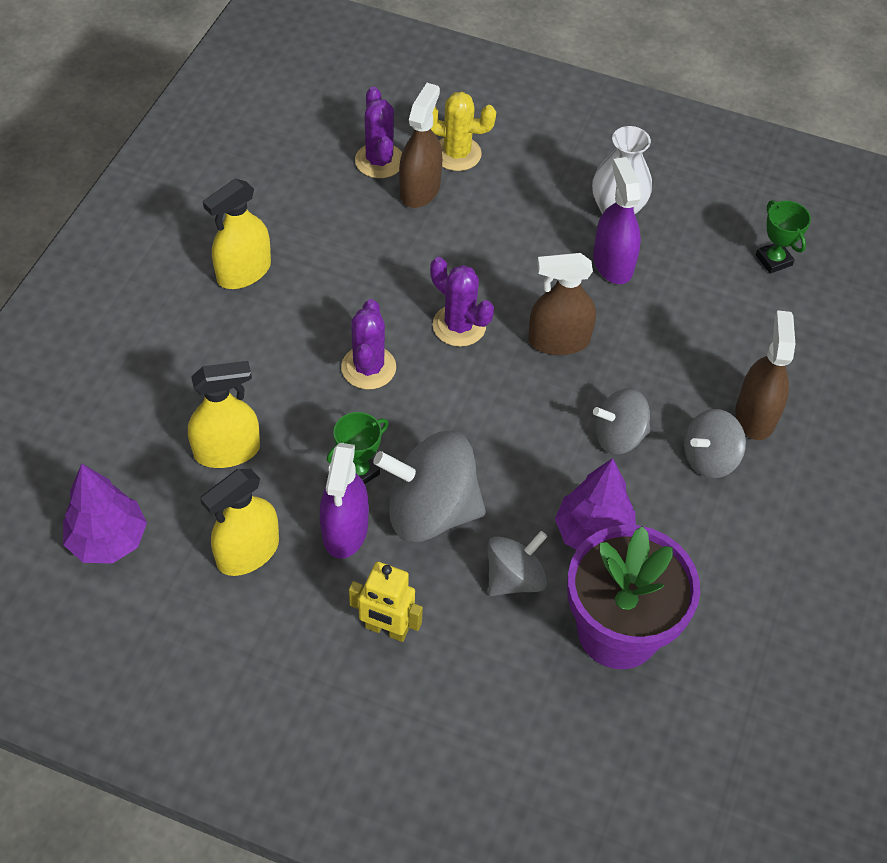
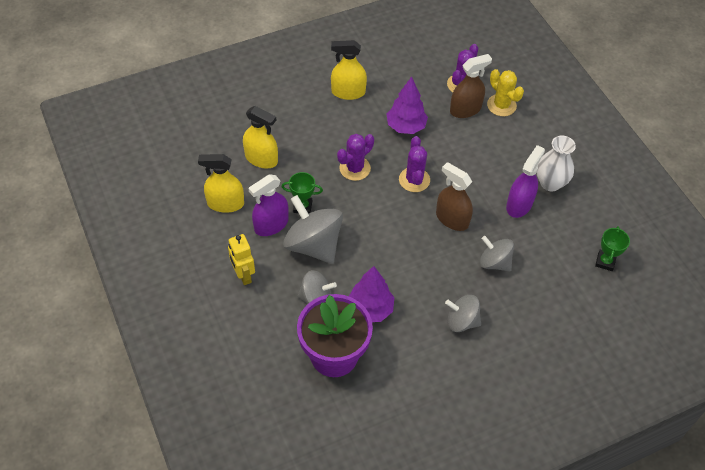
camera: 45 degrees right, 0 degrees up
purple tree [63,464,147,564] -> purple tree moved to [387,77,428,134]
grey spinning top [593,388,650,454] -> grey spinning top moved to [480,236,514,271]
brown spray bottle [736,310,795,440] -> none

